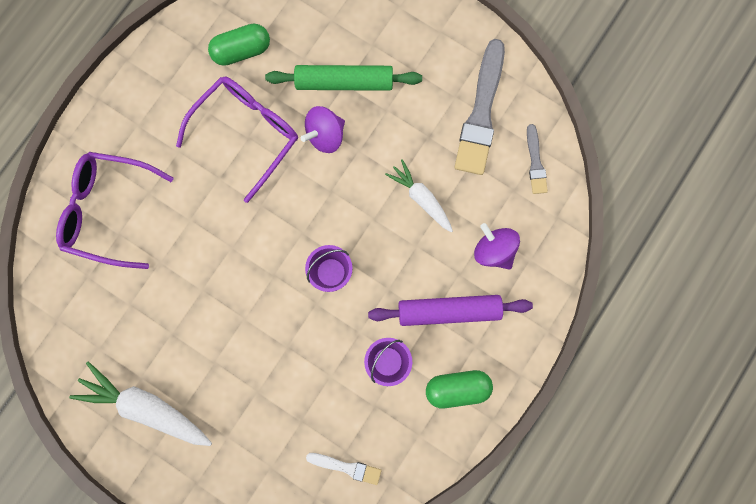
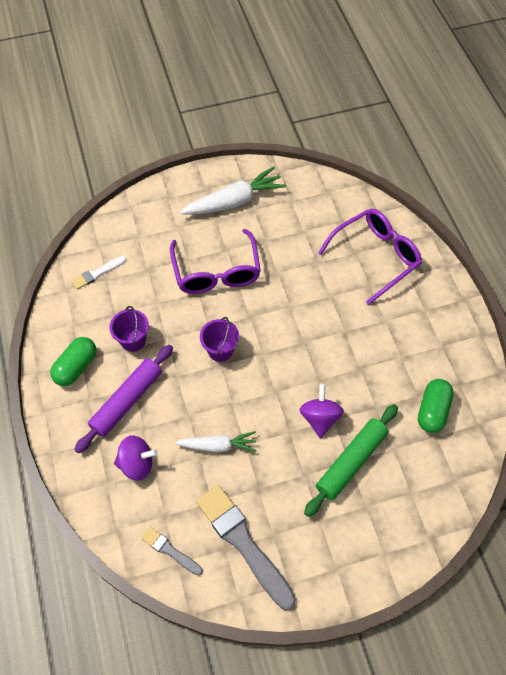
camera: 130 degrees right, 20 degrees down
purple glasses [176,77,298,203] -> purple glasses moved to [170,229,261,294]

